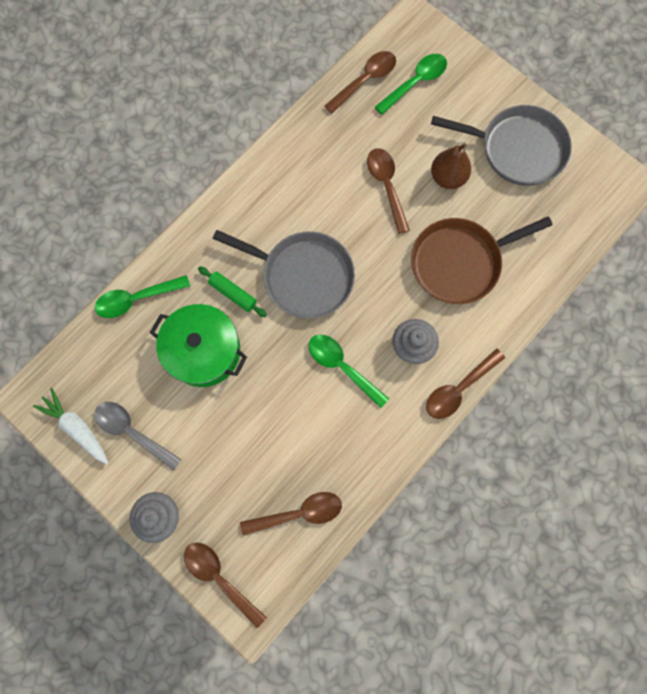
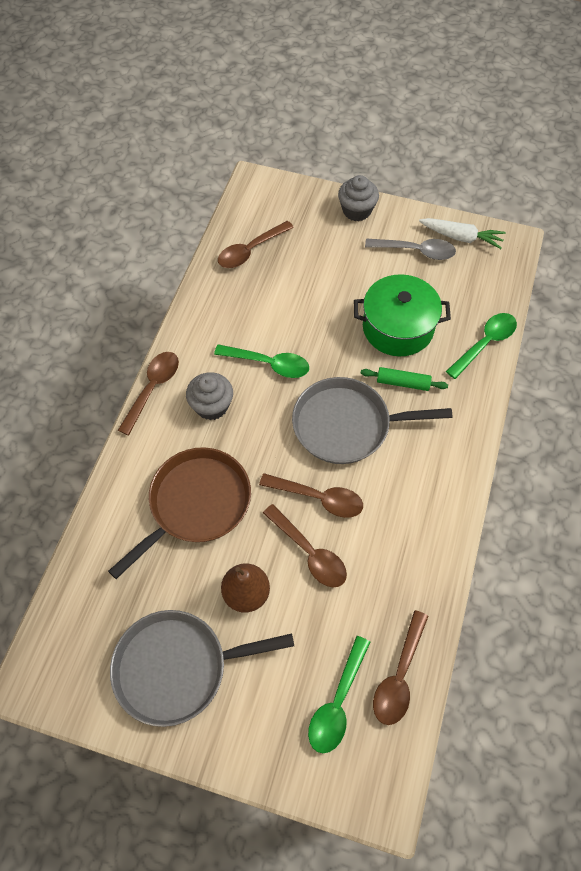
camera: 155 degrees right, 15 degrees down
brown spoon [184,543,267,628] -> brown spoon moved to [259,473,363,518]

